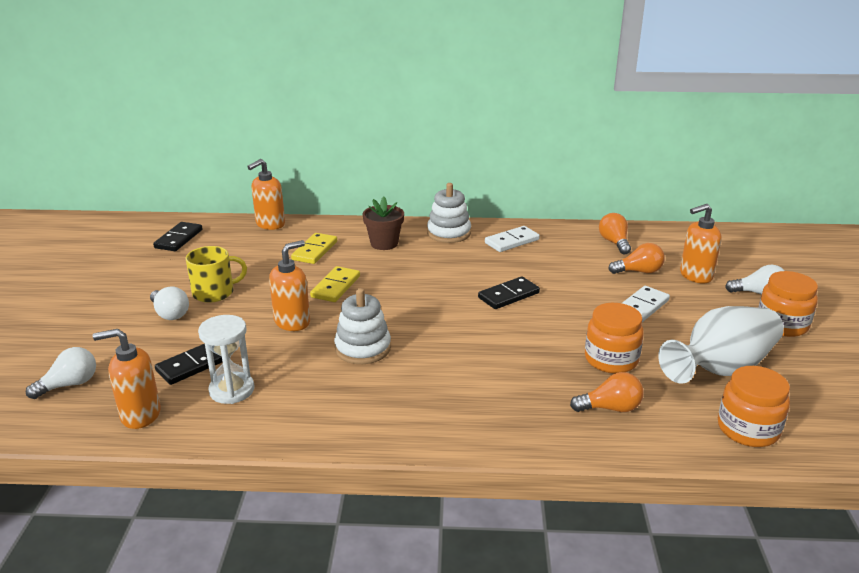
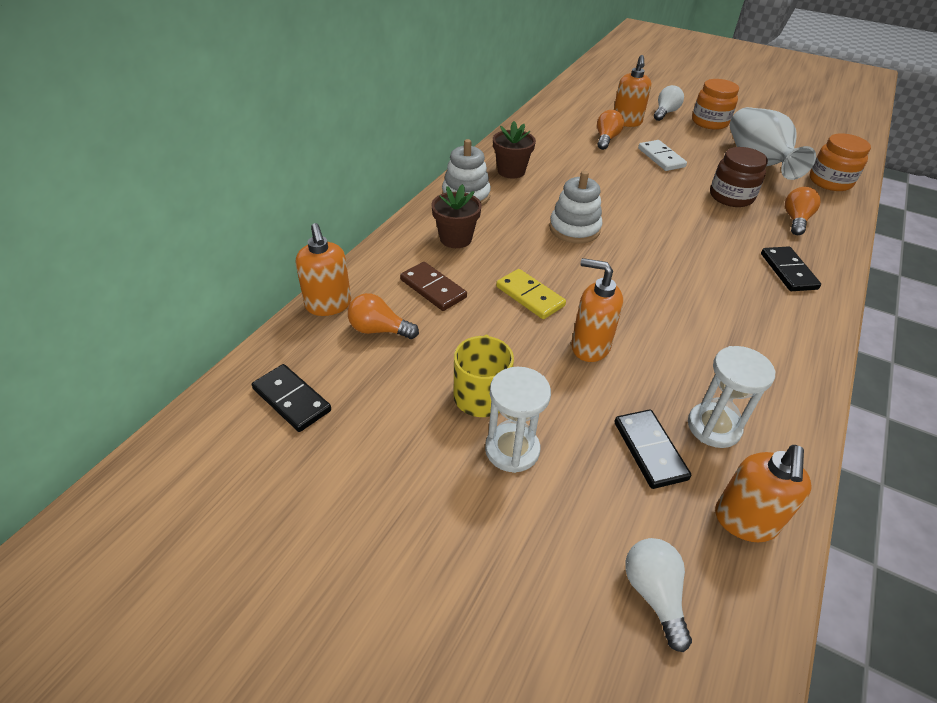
camera: 65 degrees left, 15 degrees up
white light bulb [150,286,189,320] -> white hourglass [485,367,551,473]
orange soap dispenser [269,240,310,331] -> orange soap dispenser turned 45 degrees counterclockwise [571,258,623,362]
yellow domino [291,233,337,264] -> brown domino [400,262,467,311]
white stacking toy [334,288,391,364] -> white stacking toy moved to [549,171,602,244]
black domino [478,276,540,309] -> black domino moved to [761,246,821,291]
white domino [485,226,540,252] -> brown flower pot [493,121,536,179]
orange jar [585,303,644,374] -> brown jar [710,147,768,207]
orange light bulb [599,213,631,254] -> orange light bulb moved to [348,293,419,339]

